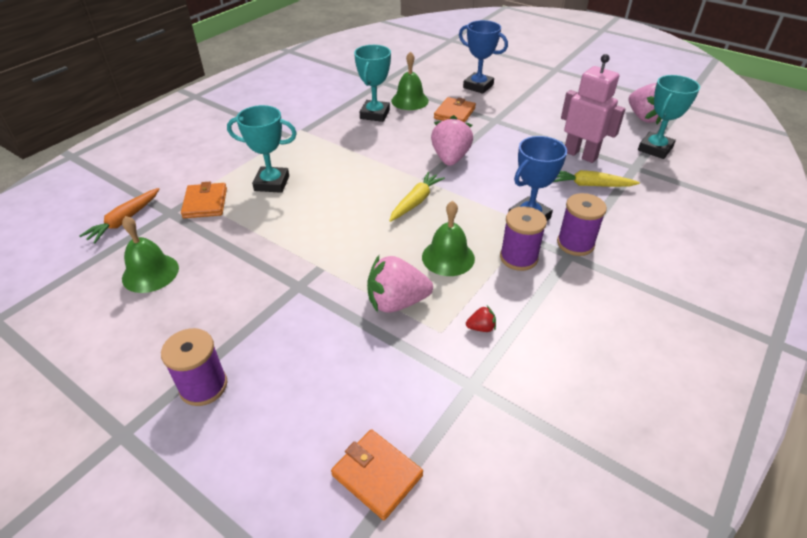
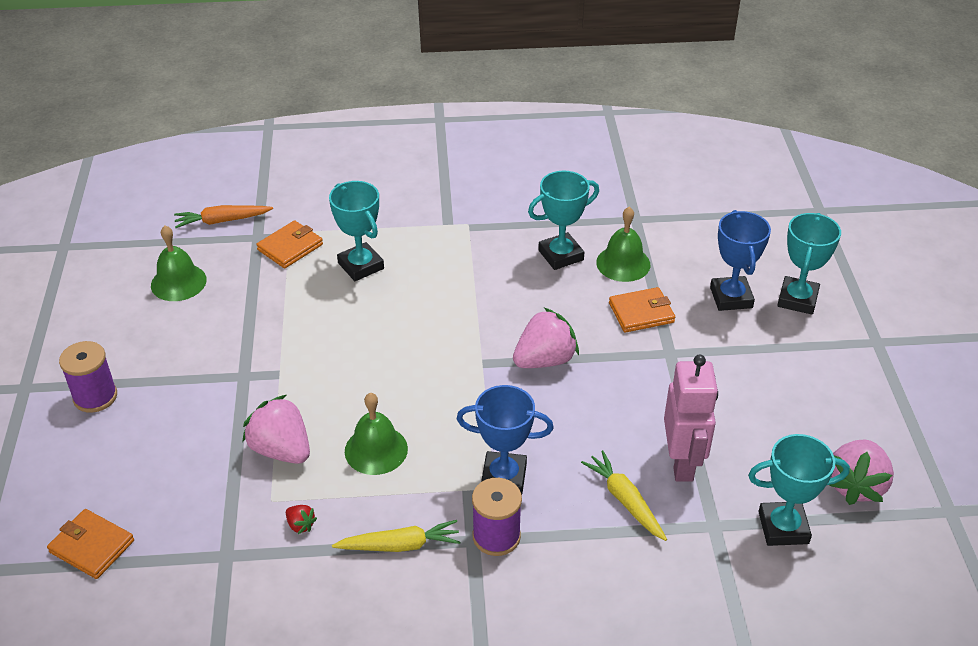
camera: 50 degrees right, 0 degrees up
orange wallet [331,429,423,520] -> orange wallet turned 60 degrees counterclockwise [47,509,134,579]
yellow carrot [389,172,445,222] -> yellow carrot moved to [332,520,460,552]
purple spool [500,206,547,271] -> none
none -> turquoise trophy [777,213,841,315]

